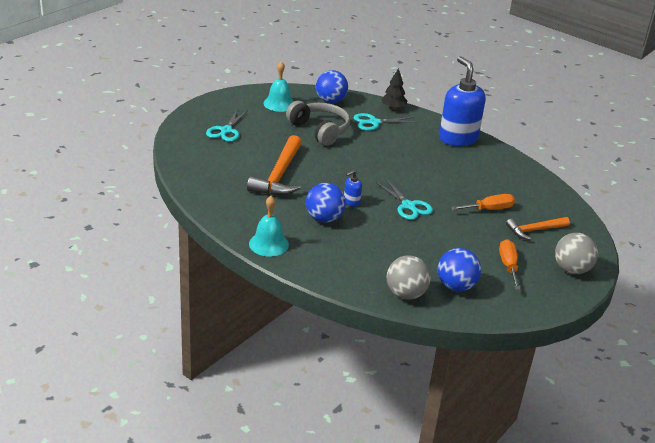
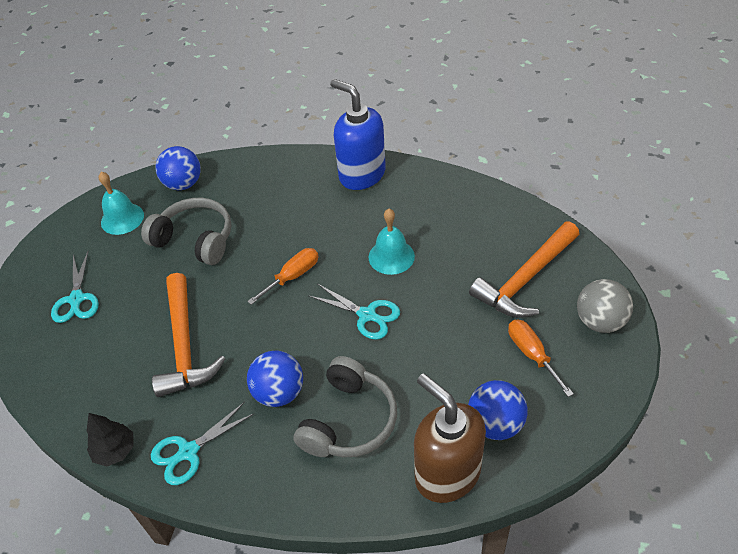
camera: 20 degrees left, 15 degrees up
turquoise bell [249,196,289,257] -> turquoise bell moved to [369,209,415,275]
blue soap dispenser [344,170,362,207] -> none
turquoise scissors [353,113,416,131] -> turquoise scissors moved to [151,402,255,485]
black tree [381,68,407,109] -> black tree moved to [86,413,134,467]
grey ball [387,255,431,300] -> brown soap dispenser [414,373,486,503]
orange screwdriver [451,194,515,210] -> orange screwdriver moved to [247,248,318,305]
orange hammer [506,217,570,240] -> orange hammer [469,222,579,318], size x1.66
none -> grey headphones [294,356,397,457]

